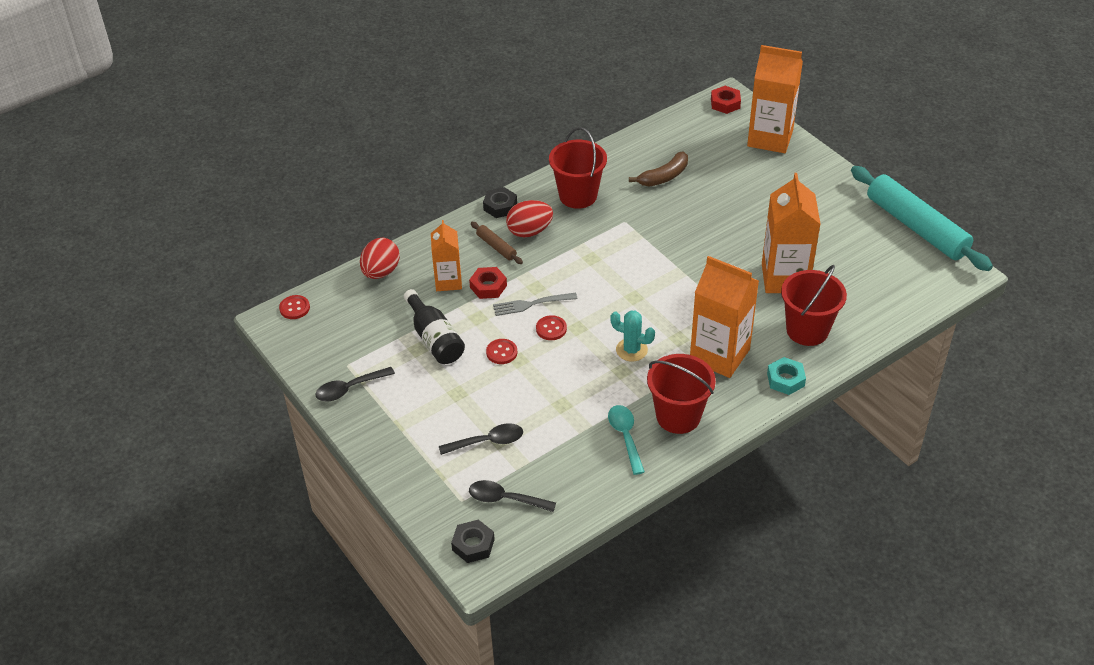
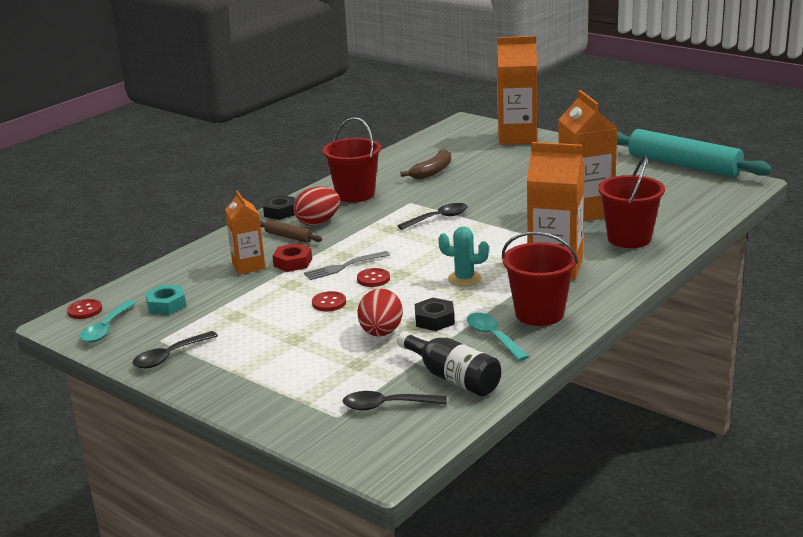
camera: 15 degrees left, 20 degrees down
red egg [360,238,400,279] -> red egg moved to [357,289,403,336]
black bottle [404,289,465,364] -> black bottle moved to [397,331,501,396]
black spoon [439,423,523,455] -> black spoon moved to [397,203,468,230]
black nut [451,520,495,563] -> black nut moved to [415,298,455,331]
red nut [711,86,741,114] -> none
turquoise nut [767,357,806,395] -> turquoise nut moved to [145,285,186,315]
none -> turquoise spoon [80,300,137,343]

